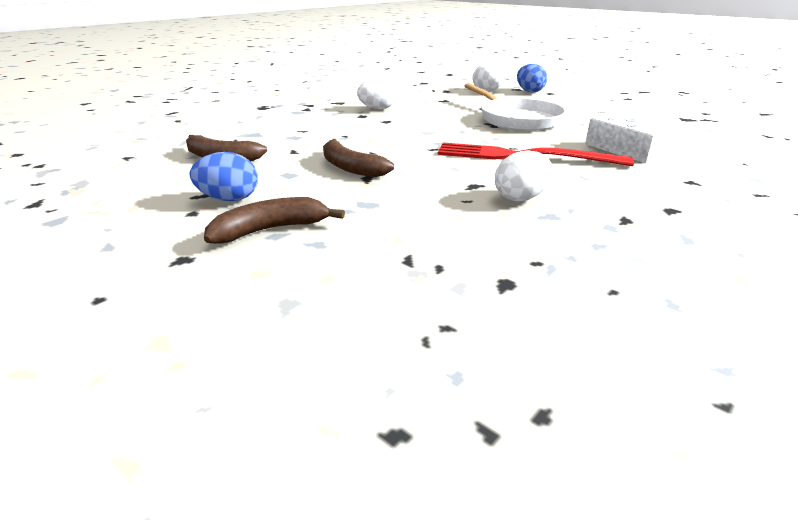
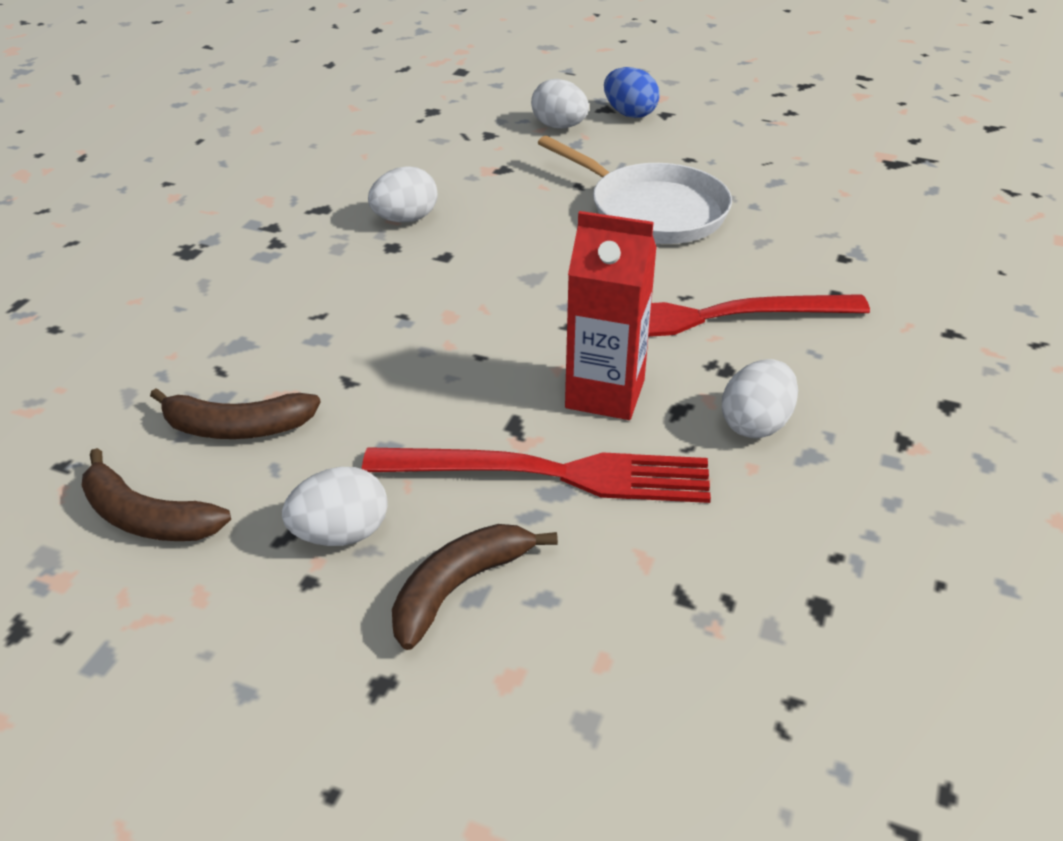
camera: 20 degrees left, 10 degrees up
blue egg [190,152,258,201] -> white egg [282,467,388,546]
brown banana [323,139,394,177] -> brown banana moved to [82,448,231,541]
white cheese [585,115,653,164] -> none
none -> red fork [362,447,711,503]
none -> red carton [565,211,657,420]

